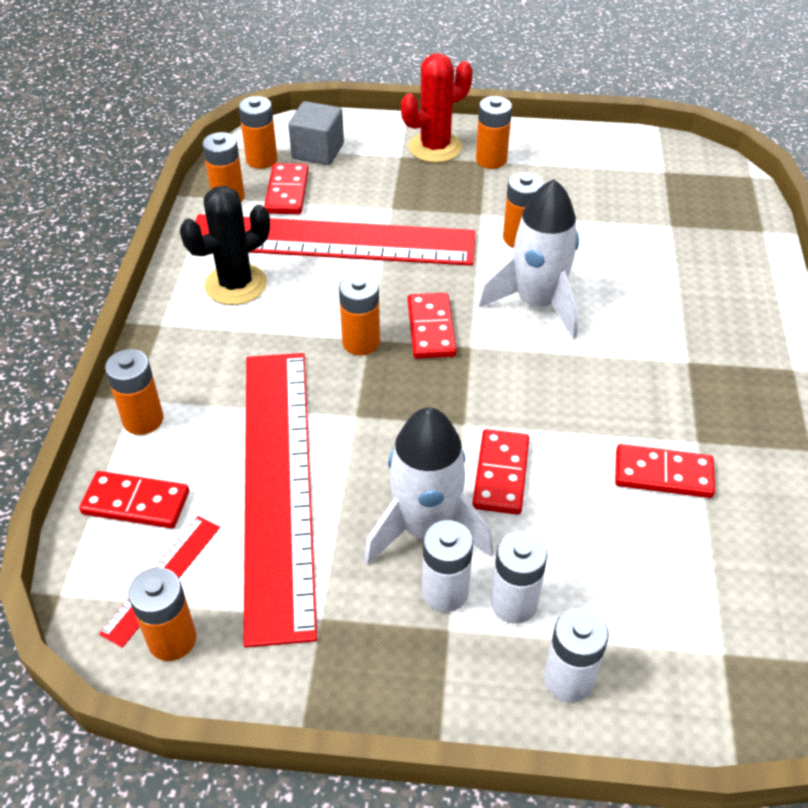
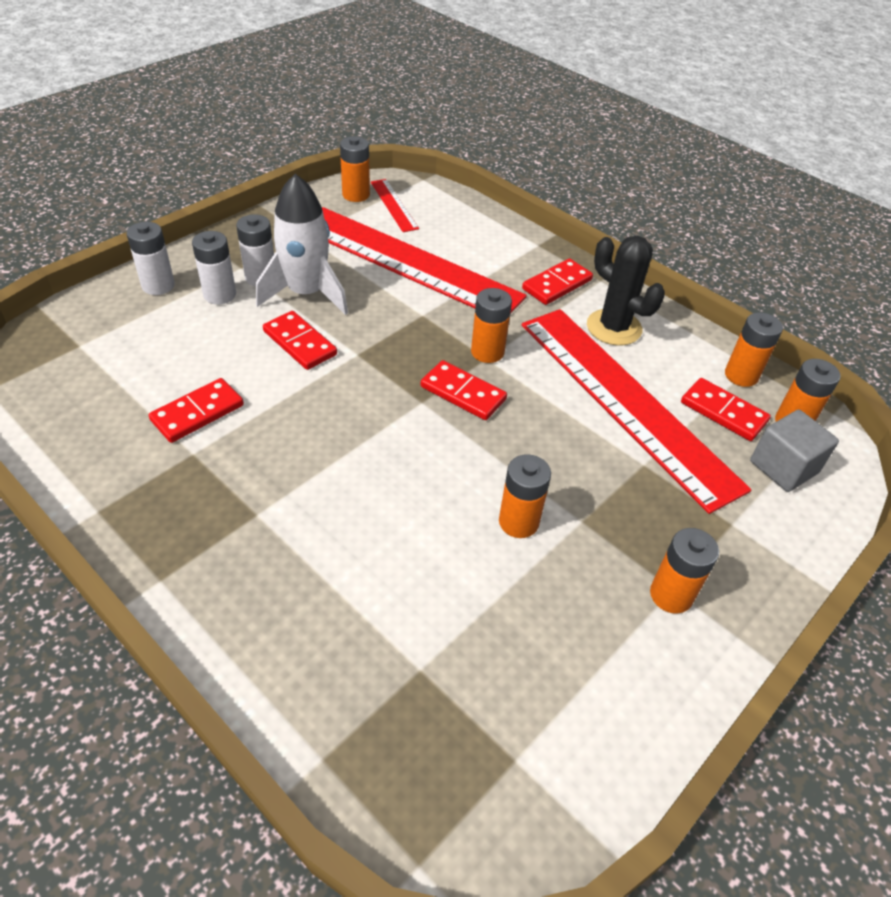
camera: 125 degrees right, 0 degrees up
red domino [79,471,189,528] -> red domino moved to [522,258,593,305]
orange battery [105,349,163,435] -> none
black cactus [180,186,270,305] -> black cactus turned 45 degrees counterclockwise [587,236,665,345]
red ruler [195,214,476,266] -> red ruler turned 75 degrees counterclockwise [522,309,751,514]
red cactus [401,53,473,163] -> none
white rocket [478,179,579,339] -> none

